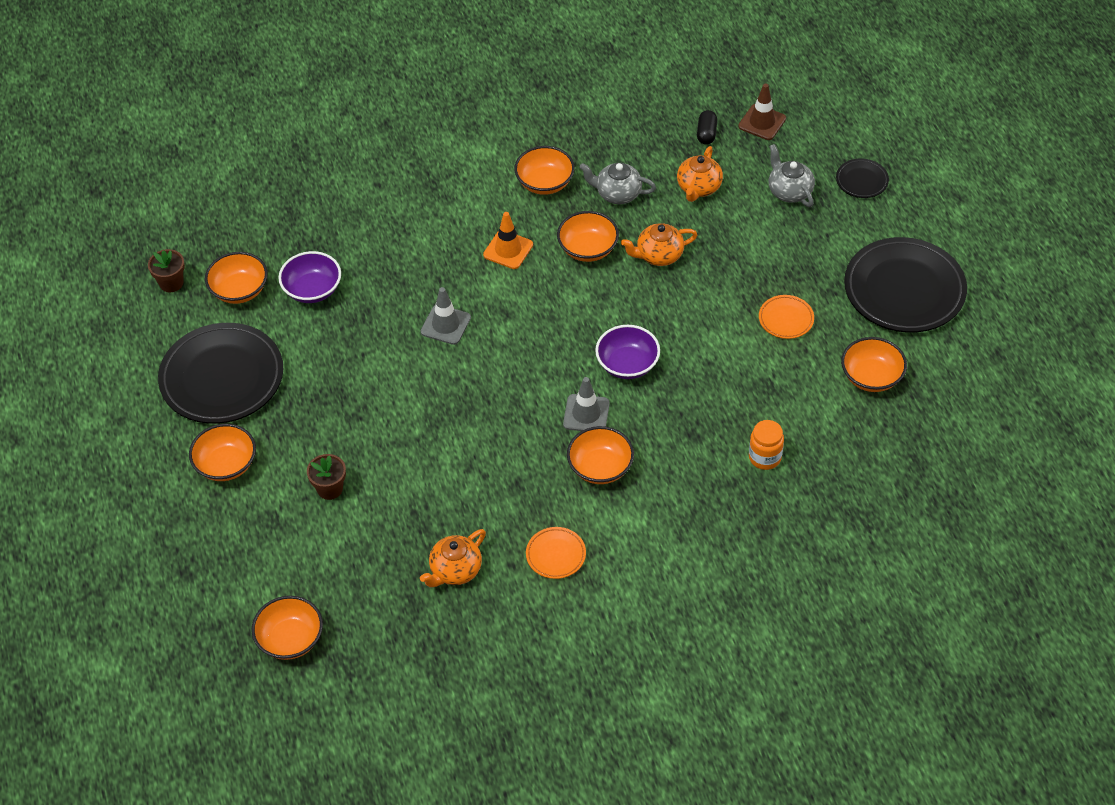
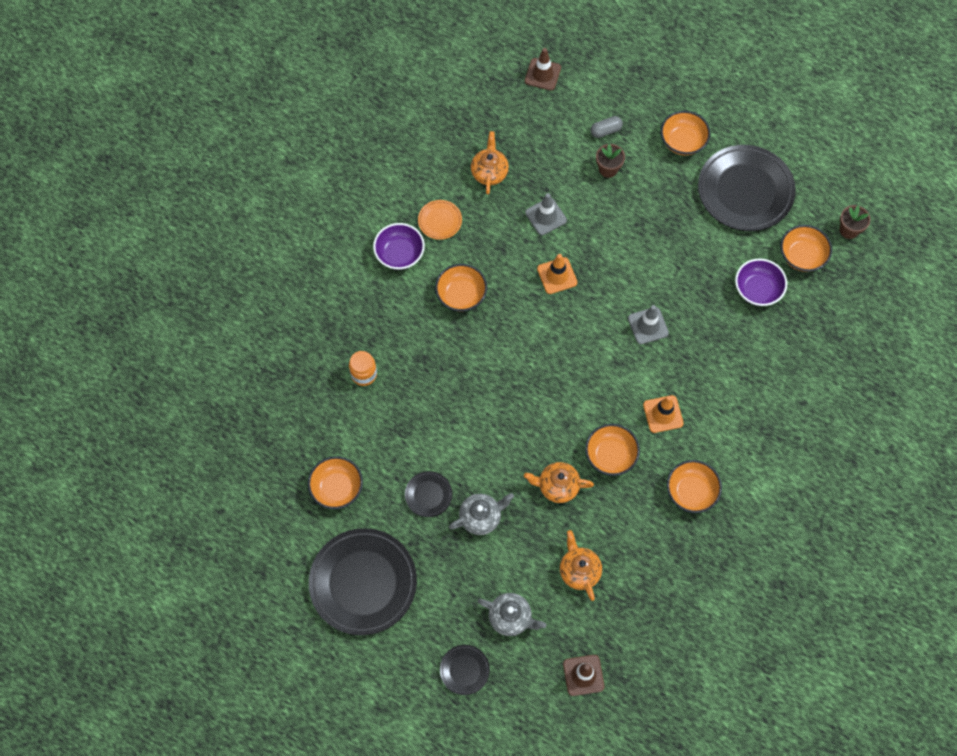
camera: 140 degrees right, 15 degrees up
orange bowl [252,596,323,660] -> brown traffic cone [525,48,561,91]
grey traffic cone [563,377,610,431] -> grey traffic cone moved to [525,193,567,235]
grey teapot [579,163,656,204] -> grey teapot moved to [449,493,514,535]
purple bowl [595,325,660,379] -> purple bowl moved to [373,223,425,270]
orange teapot [621,223,697,266] -> orange teapot turned 120 degrees counterclockwise [524,462,594,503]
black capsule [697,110,717,145] -> none
orange plate [759,295,814,339] -> black plate [405,471,452,517]
none -> orange traffic cone [537,254,577,294]
none -> grey capsule [591,116,623,138]

